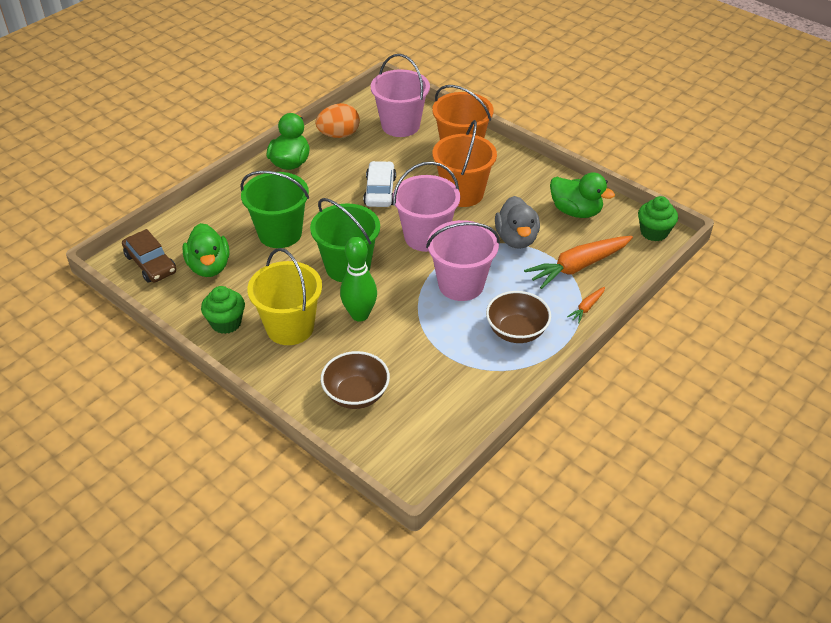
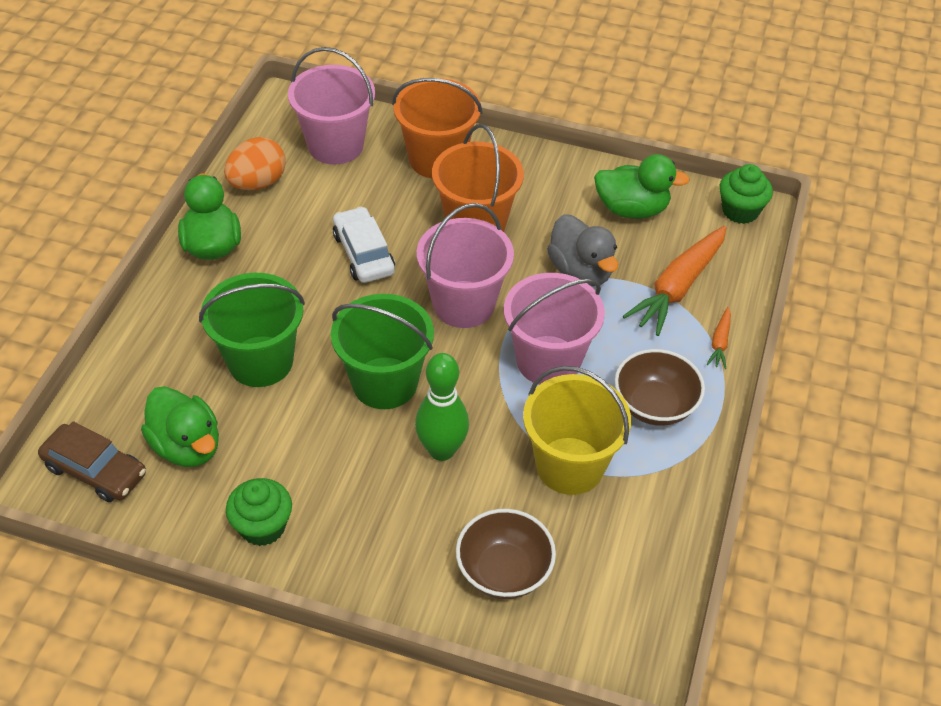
camera: 25 degrees left, 5 degrees up
yellow bucket [247,248,322,345] -> yellow bucket moved to [523,366,631,495]

